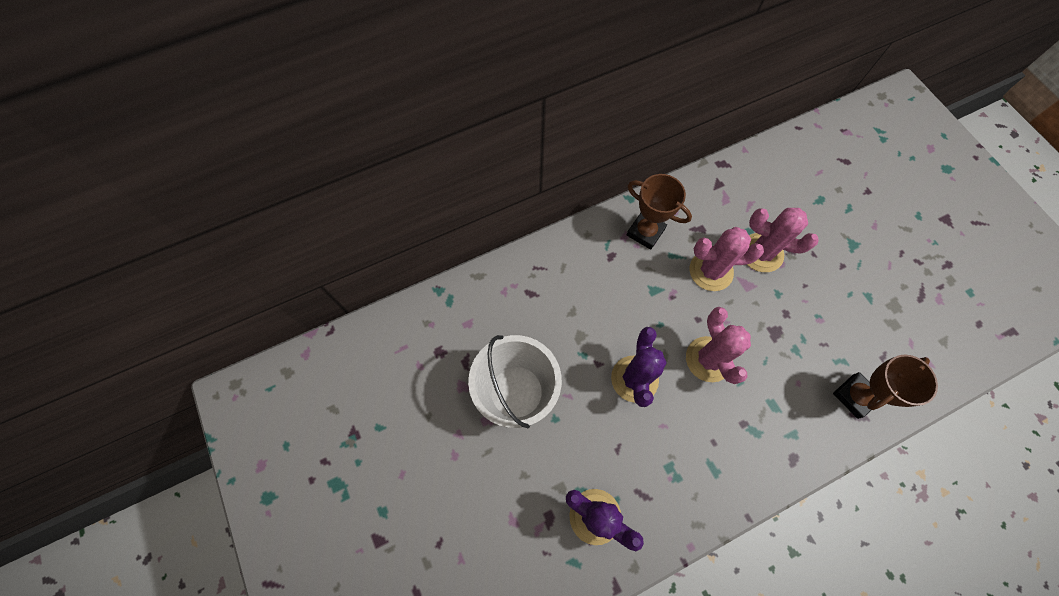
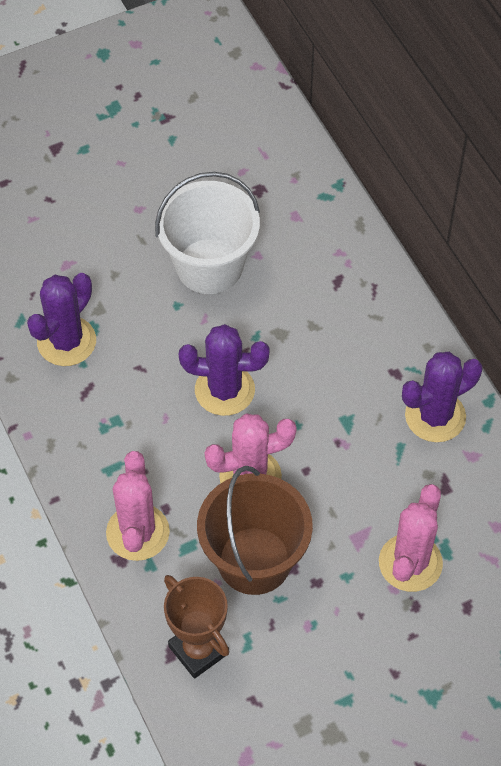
camera: 90 degrees right, 10 degrees down
brown trophy [627,174,692,250] -> purple cactus [402,352,482,442]
pink cactus [689,227,764,291] -> pink cactus moved to [106,451,170,561]
none -> brown bucket [197,466,313,595]

